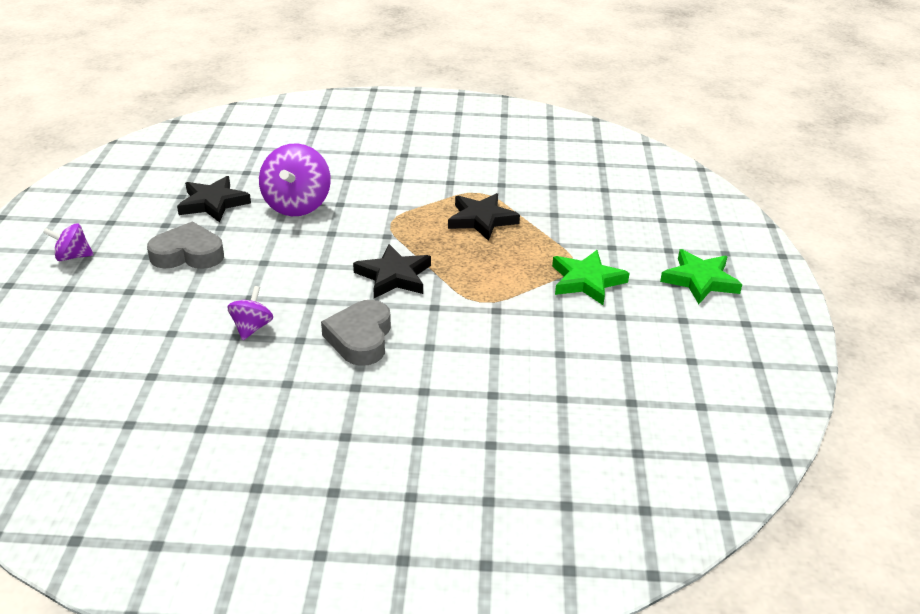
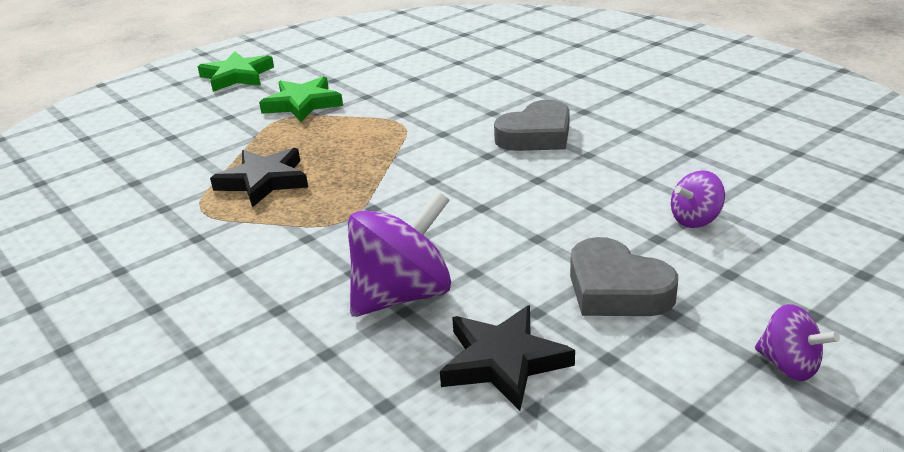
camera: 130 degrees left, 5 degrees down
purple spinning top [227,286,273,340] -> purple spinning top moved to [671,170,725,228]
black star [353,244,431,298] -> none

